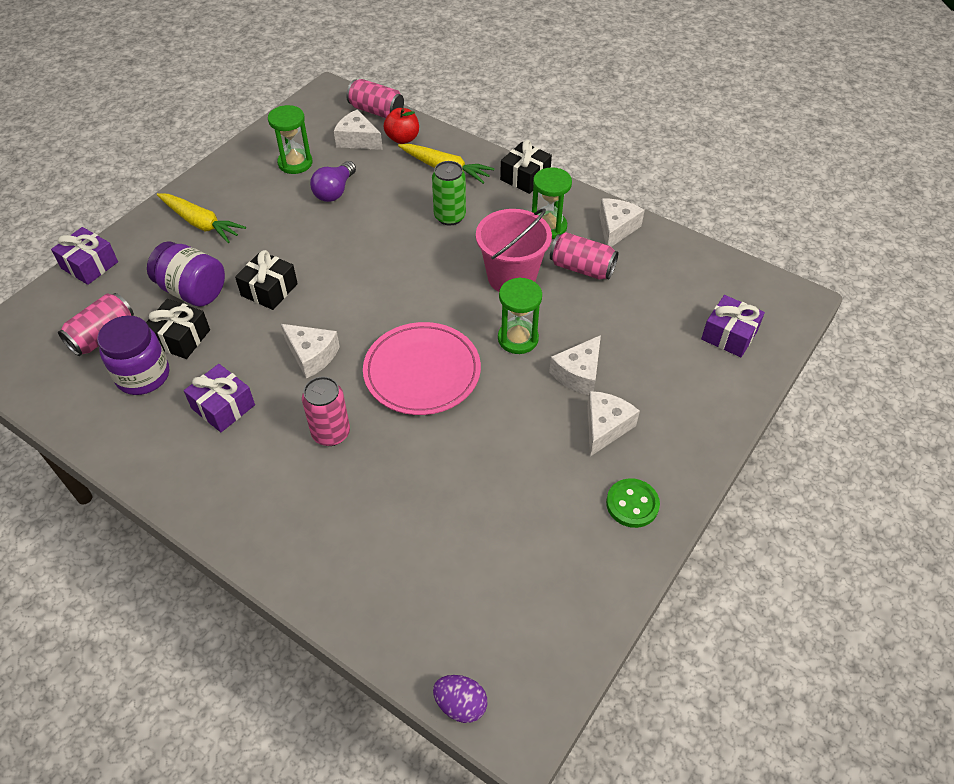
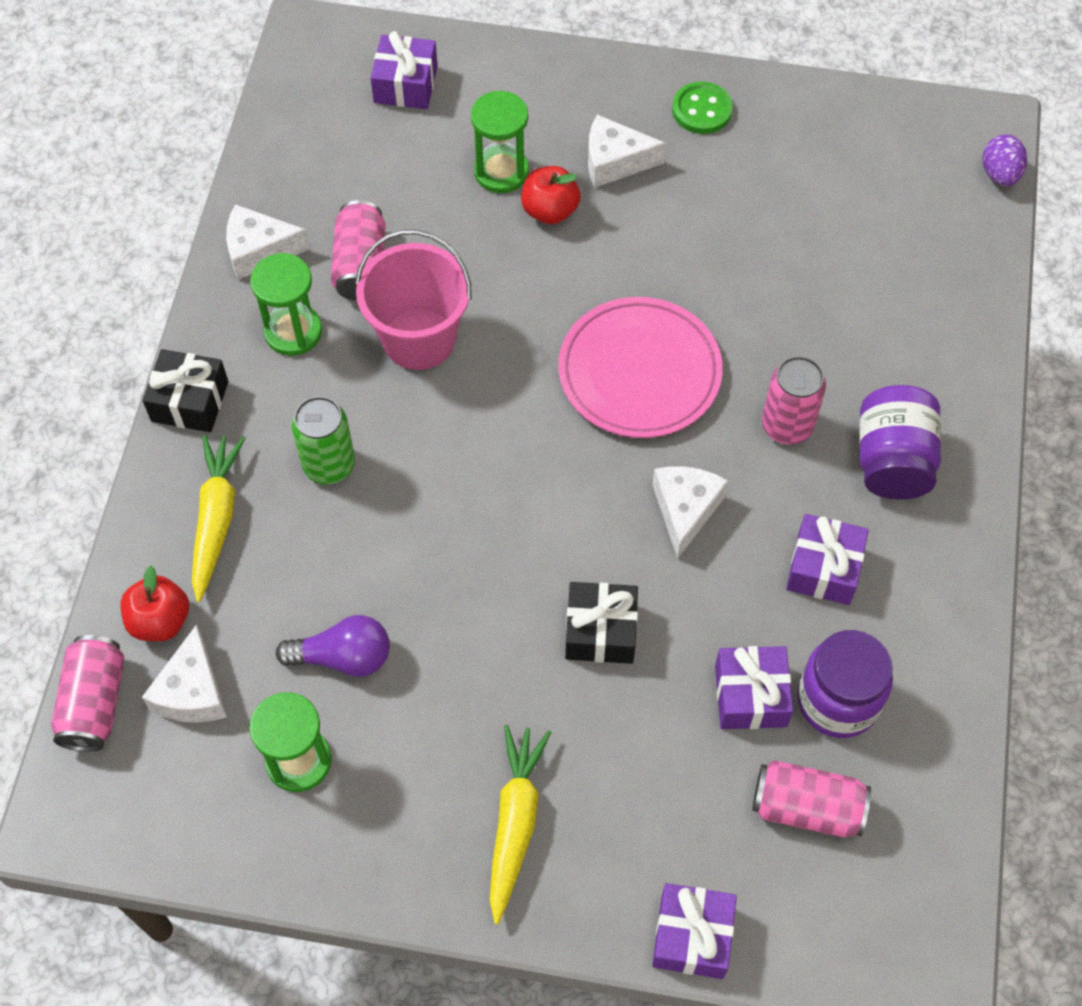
camera: 115 degrees left, 10 degrees up
black gift [146,299,210,359] -> purple gift [715,646,793,729]
purple jar [147,241,225,307] -> purple jar moved to [859,385,941,499]
green hourglass [498,277,542,354] -> green hourglass moved to [471,90,529,193]
white cheese [549,335,601,395] -> red apple [521,166,581,224]

